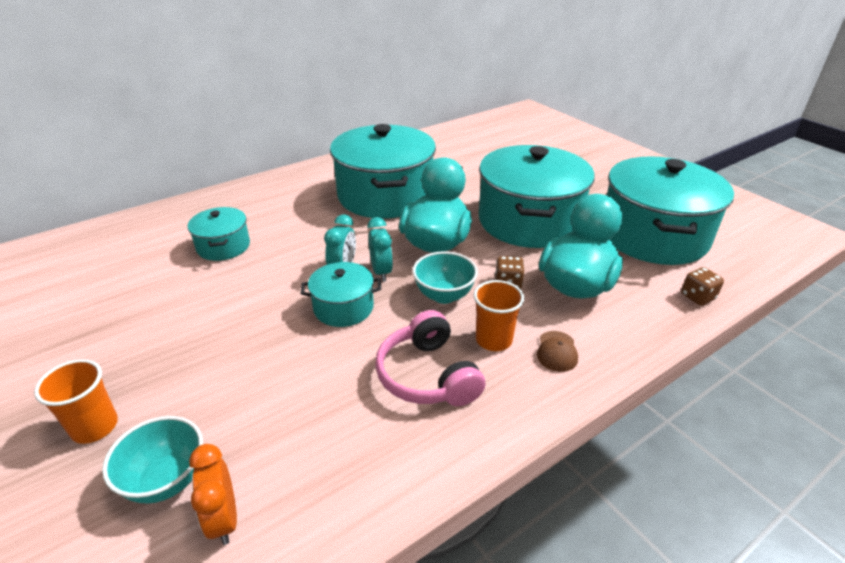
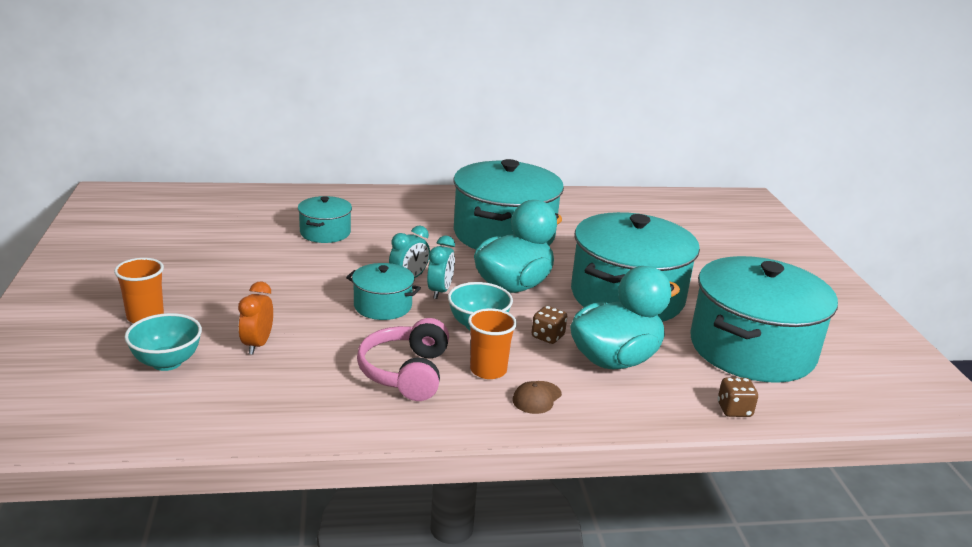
camera: 25 degrees right, 10 degrees down
orange clock [189,444,237,545] -> orange clock moved to [238,282,273,354]

